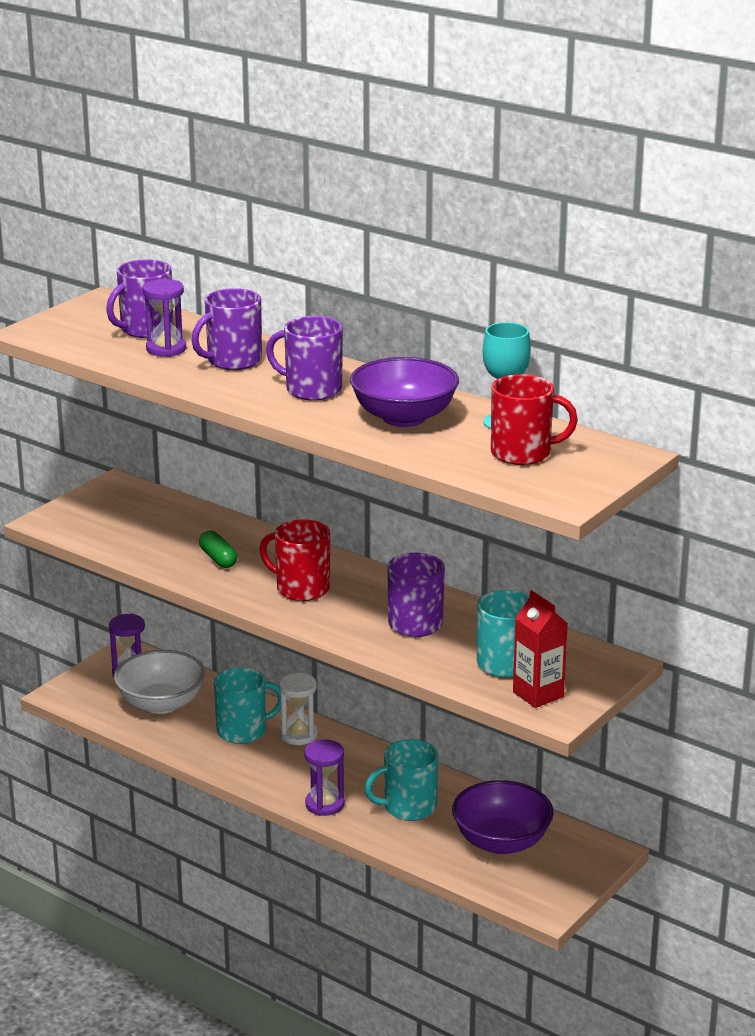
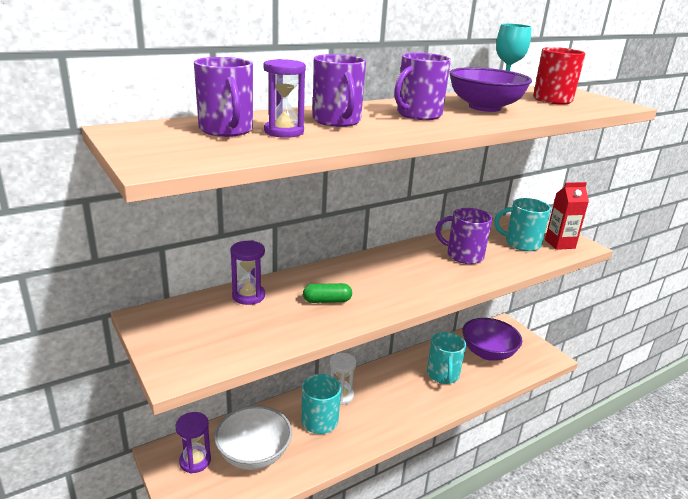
camera: 70 degrees left, 0 degrees up
red mug [259,519,330,601] -> none
purple hourglass [304,739,345,816] -> purple hourglass moved to [230,240,265,305]

